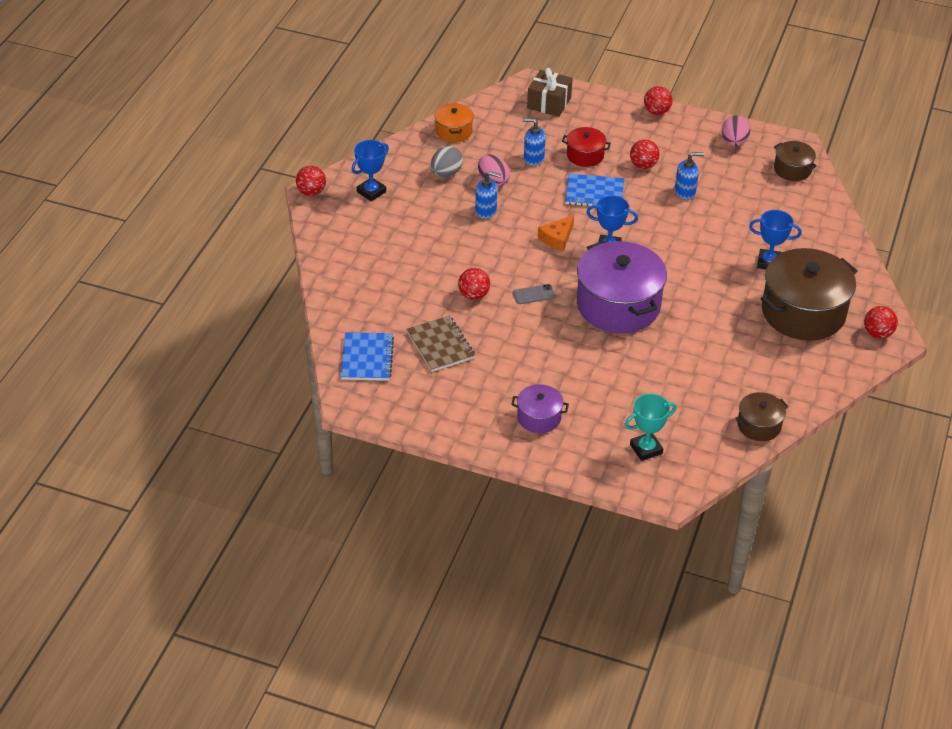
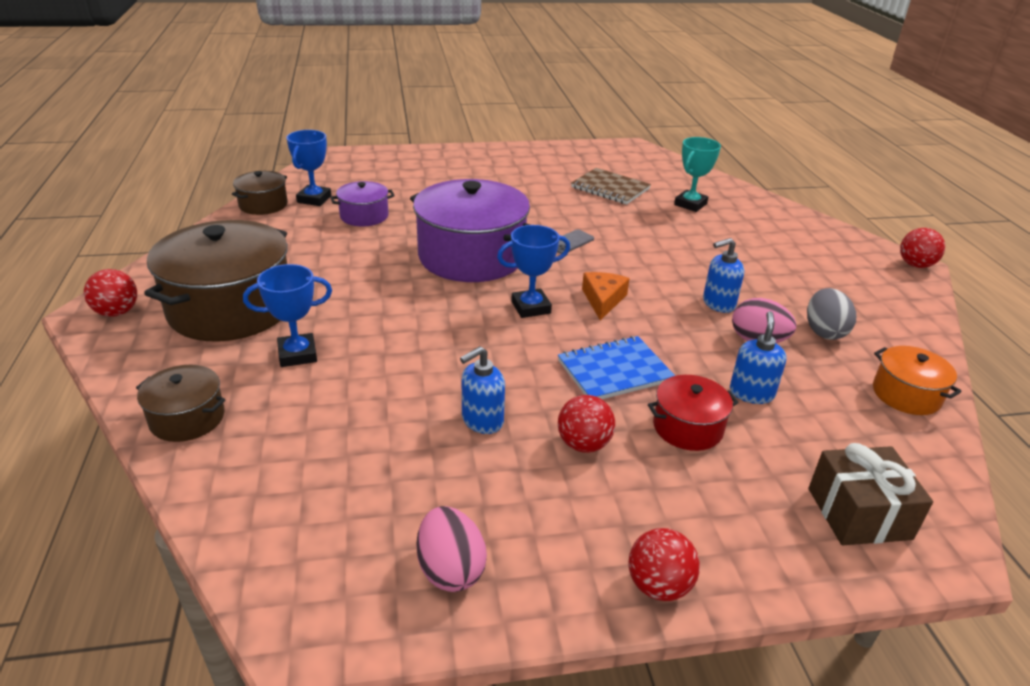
camera: 150 degrees right, 10 degrees down
blue notebook [341,332,394,381] -> none
blue trophy [352,140,389,201] -> blue trophy moved to [286,130,331,206]
red ball [458,268,490,300] -> none
purple pot [511,384,569,433] -> purple pot moved to [330,181,395,226]
blue soap dispenser [522,118,546,166] -> blue soap dispenser turned 60 degrees counterclockwise [730,311,787,404]
turquoise trophy [624,393,677,461] -> turquoise trophy moved to [674,137,721,212]
brown pot [774,141,817,181] -> brown pot moved to [136,365,226,442]

